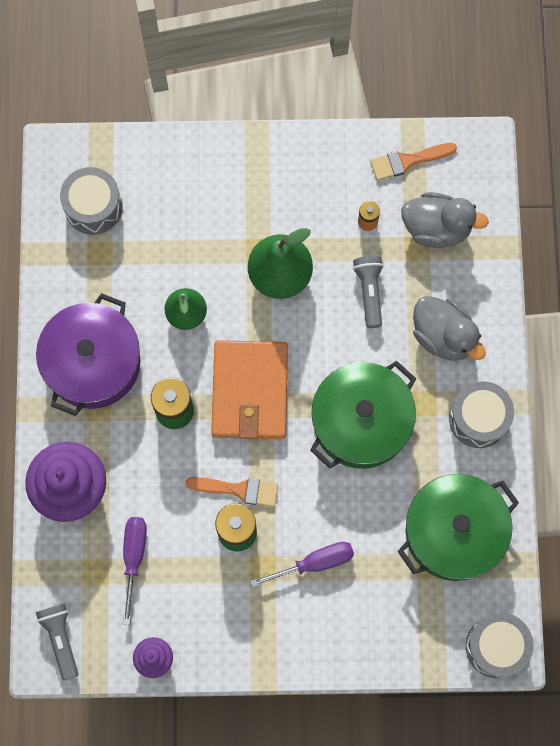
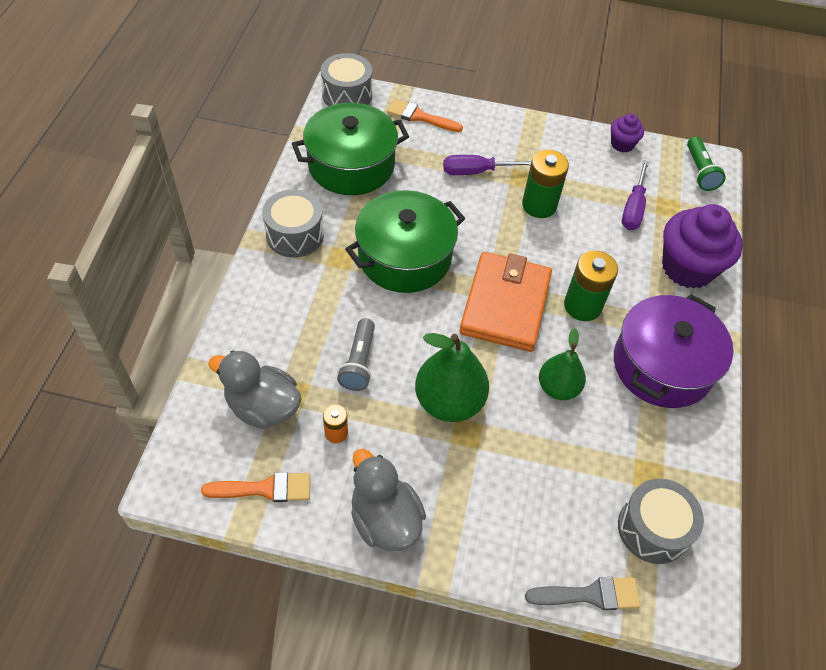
camera: 170 degrees left, 20 degrees down
grey flashlight [36,603,78,681] -> green flashlight [687,137,726,191]
orange brush [186,477,278,507] -> orange brush moved to [387,99,463,132]
grey duck [413,296,486,361] -> grey duck moved to [351,449,426,551]
none -> grey brush [525,577,641,610]

